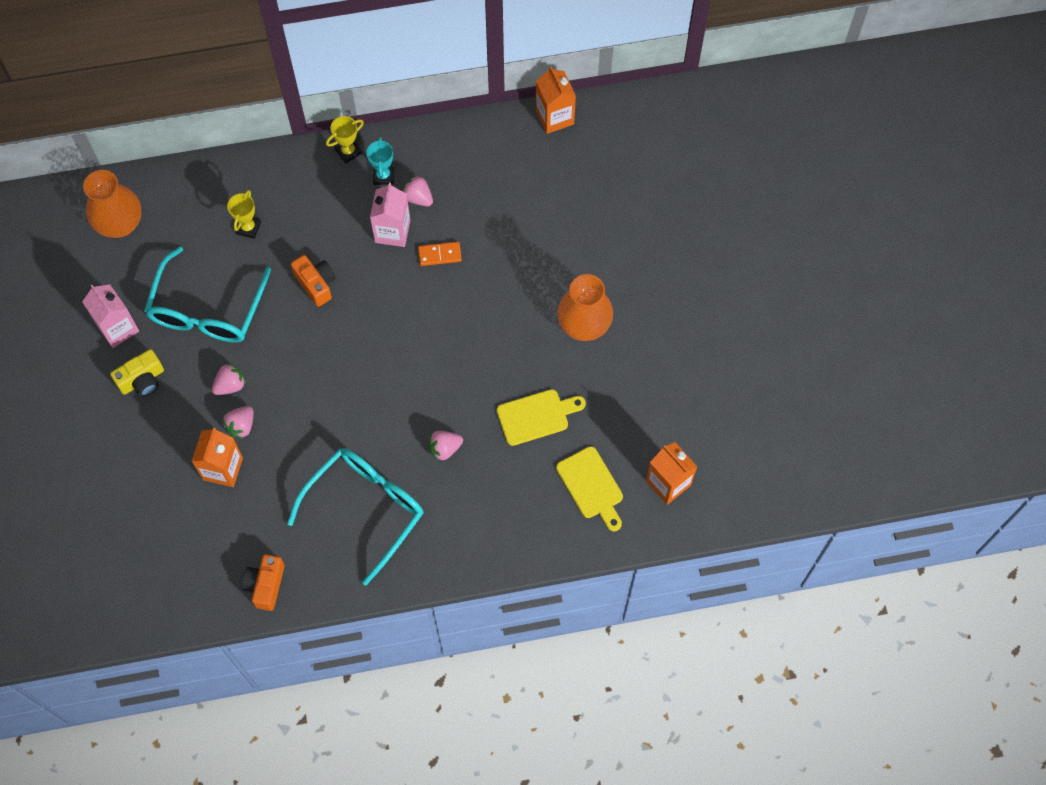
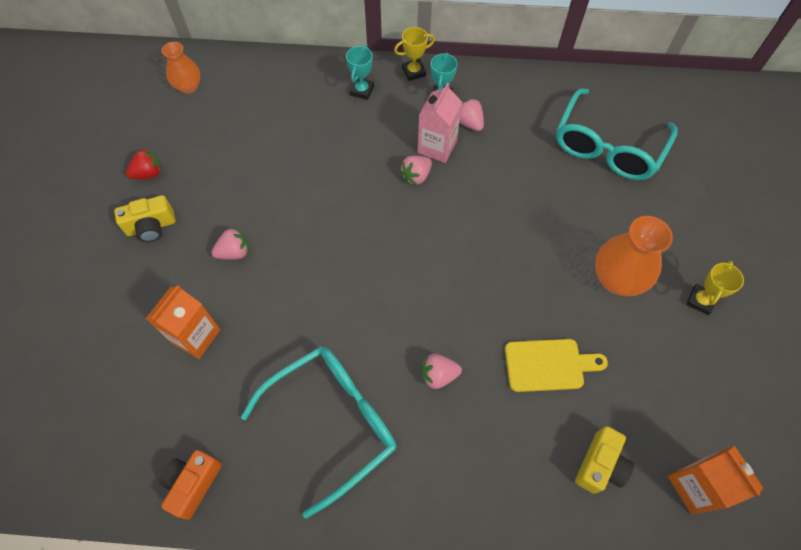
camera: 15 degrees right, 5 degrees down
pink carton [82,284,139,348] -> red strawberry [126,148,161,179]
orange vase [83,170,141,238] -> orange vase [162,42,201,94], size x0.63
turquoise glasses [144,246,271,343] -> turquoise glasses moved to [556,88,678,180]
pink strawberry [223,406,254,439] -> pink strawberry moved to [400,155,432,185]
yellow trophy [227,190,261,239] -> yellow trophy moved to [686,261,744,315]
orange camera [291,255,336,307] -> none
orange domino [418,242,462,266] -> none
orange carton [536,66,576,134] -> none
yellow cutting board [556,446,623,531] -> yellow camera [575,426,634,494]
none -> turquoise trophy [346,45,374,100]

